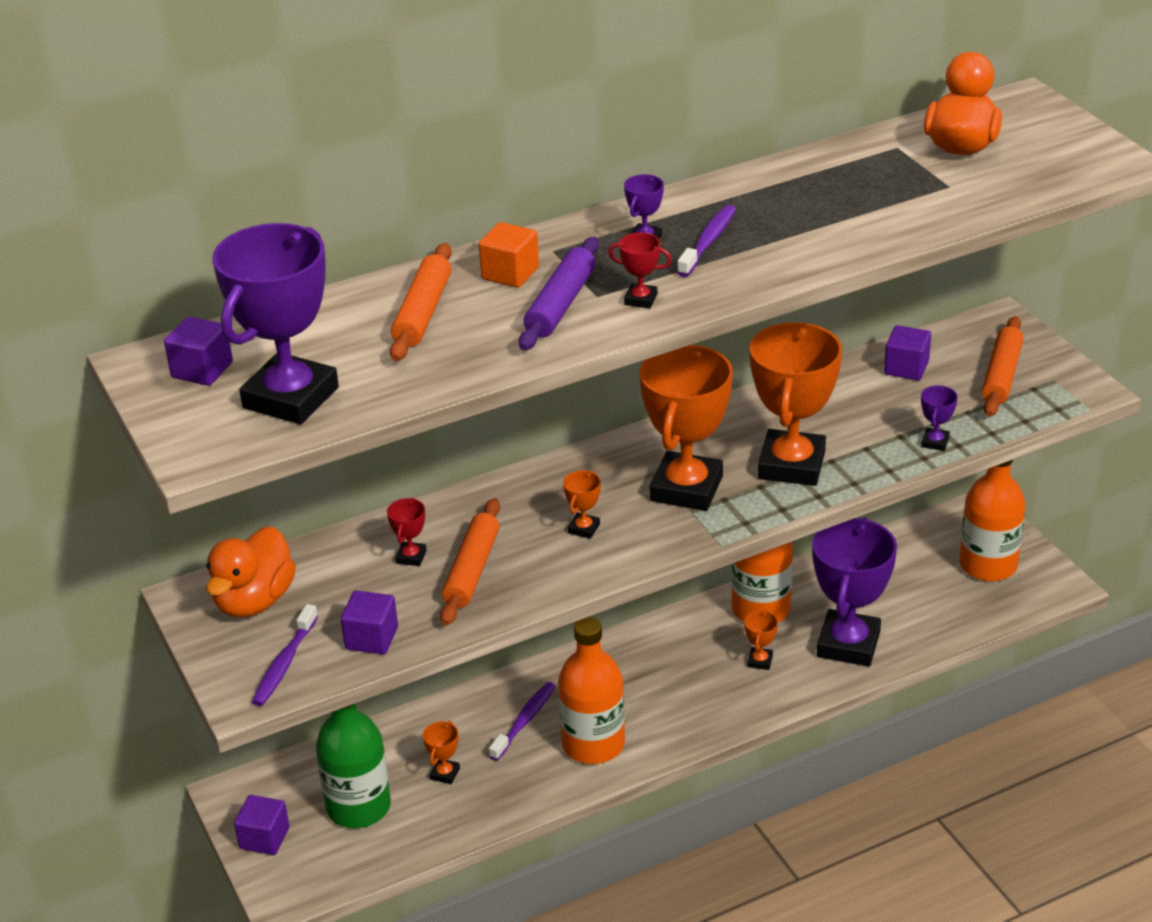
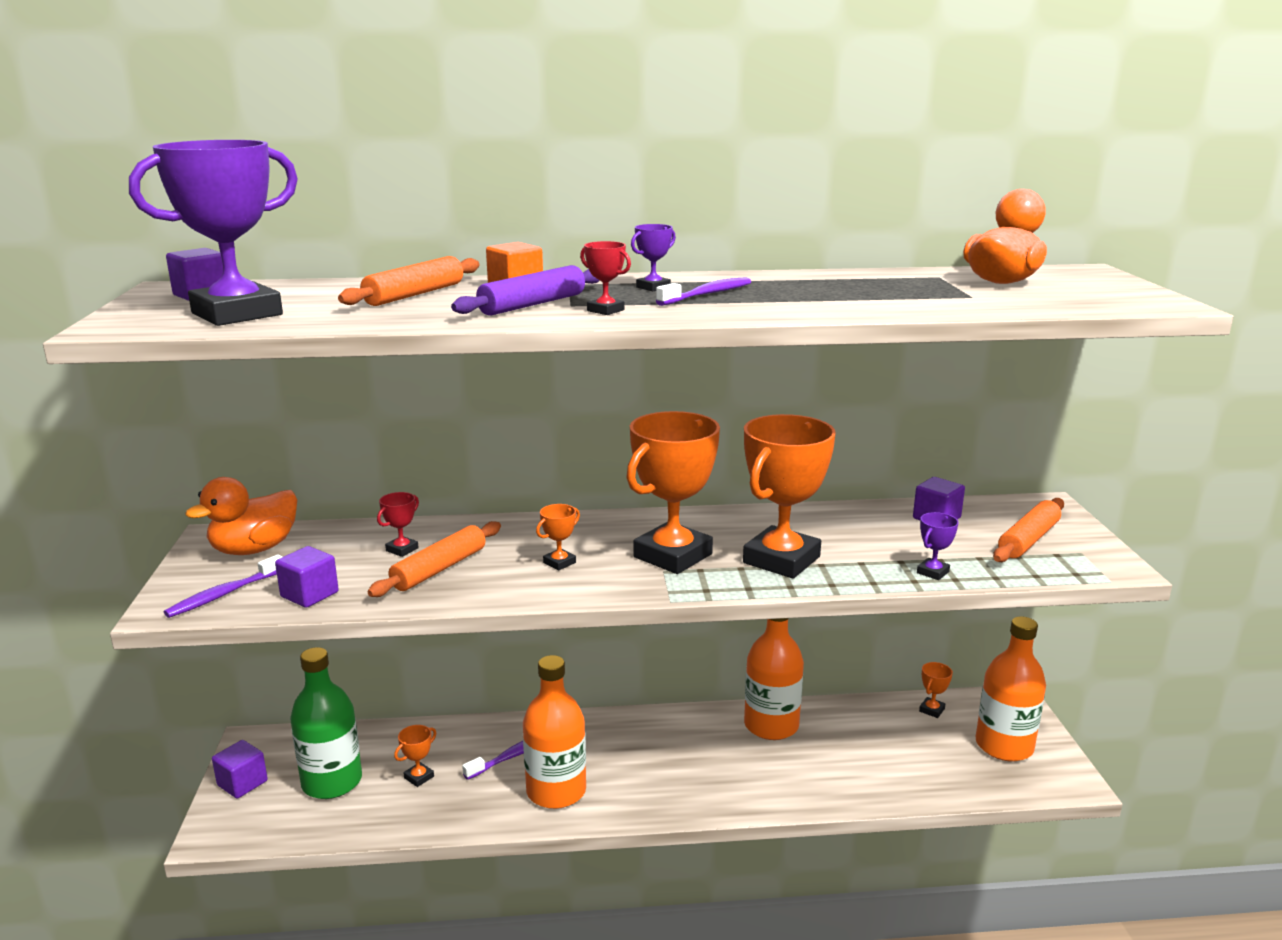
camera: 20 degrees right, 15 degrees down
orange trophy [744,610,778,670] -> orange trophy moved to [919,662,953,718]
purple trophy [812,517,897,666] -> none

